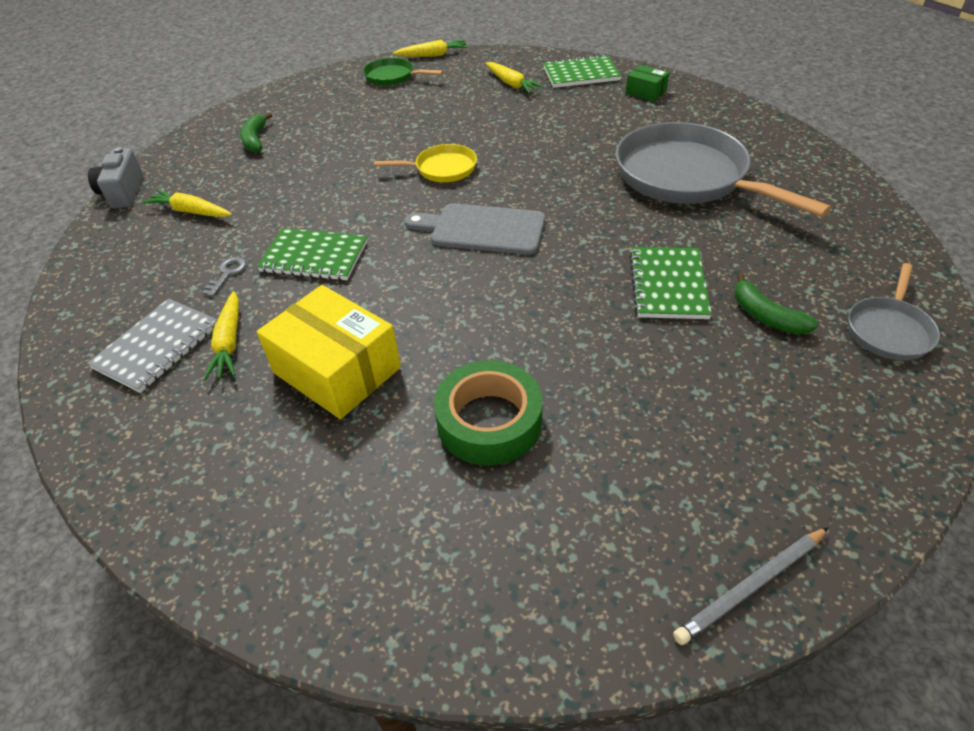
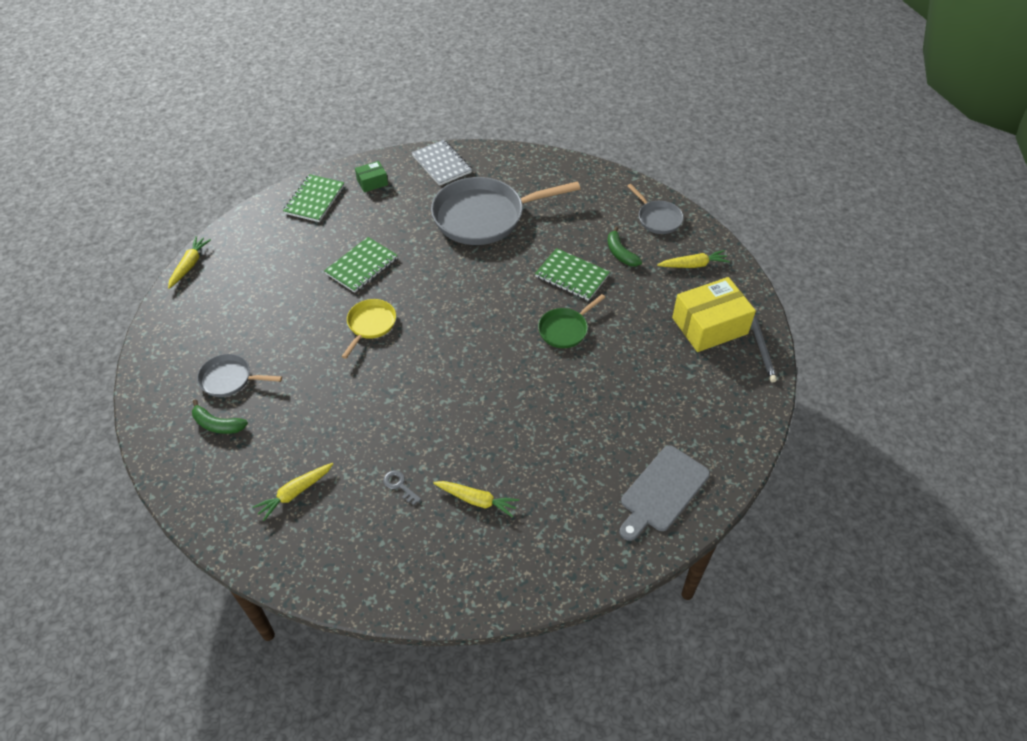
camera: 65 degrees left, 5 degrees up
grey notebook [87,299,218,393] -> grey notebook moved to [411,140,472,186]
grey camera [88,147,144,209] -> none
green notebook [257,228,367,281] -> green notebook moved to [324,237,398,293]
yellow box [257,285,401,419] -> yellow box moved to [672,277,756,352]
green pan [363,57,443,86] -> green pan moved to [538,294,606,348]
grey cutting board [405,203,545,255] -> grey cutting board moved to [620,445,710,541]
green tape [434,361,543,465] -> none
yellow carrot [486,62,544,94] -> yellow carrot moved to [657,250,730,268]
green banana [735,273,819,335] -> green banana turned 75 degrees clockwise [608,226,642,266]
none -> grey pan [197,354,282,397]

